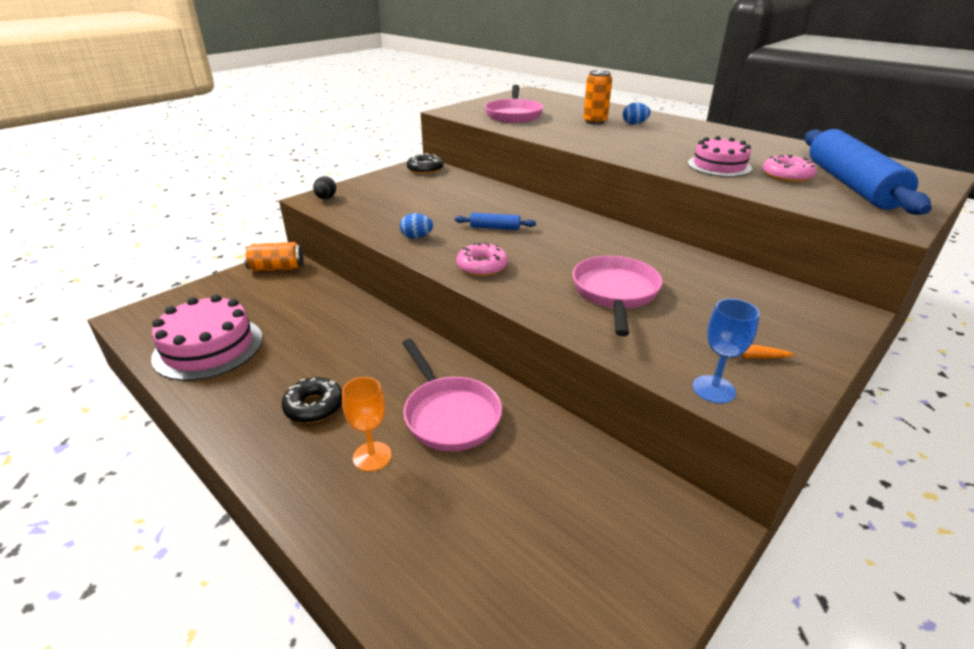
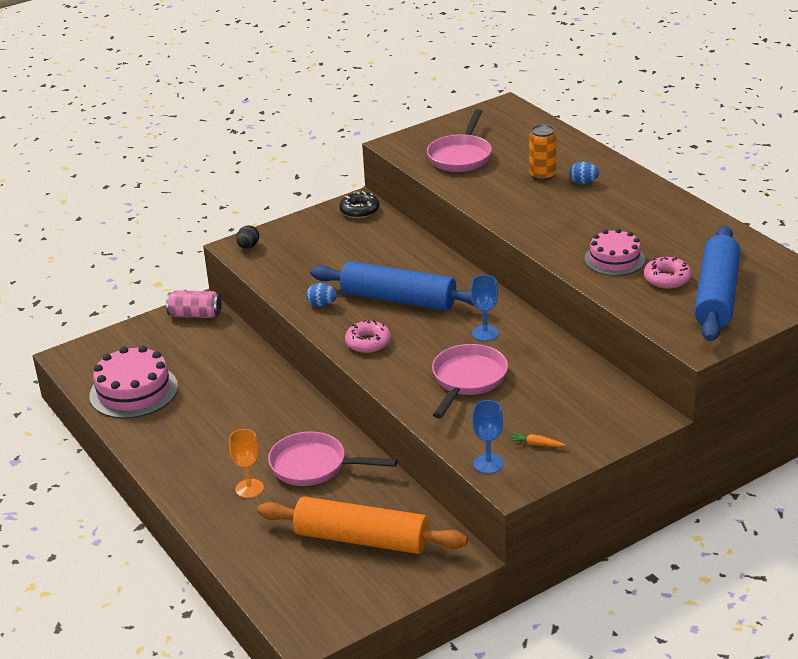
camera: 15 degrees right, 0 degrees up
orange can [244,242,303,271] -> pink can [166,290,221,318]
black donut [282,377,342,423] -> none
pink pan [402,339,502,451] -> pink pan turned 120 degrees clockwise [268,431,397,486]
blue rolling pin [455,213,536,230] -> blue rolling pin [310,261,474,310], size x2.38
none -> orange rolling pin [257,497,468,554]
none -> blue goblet [471,275,499,341]

